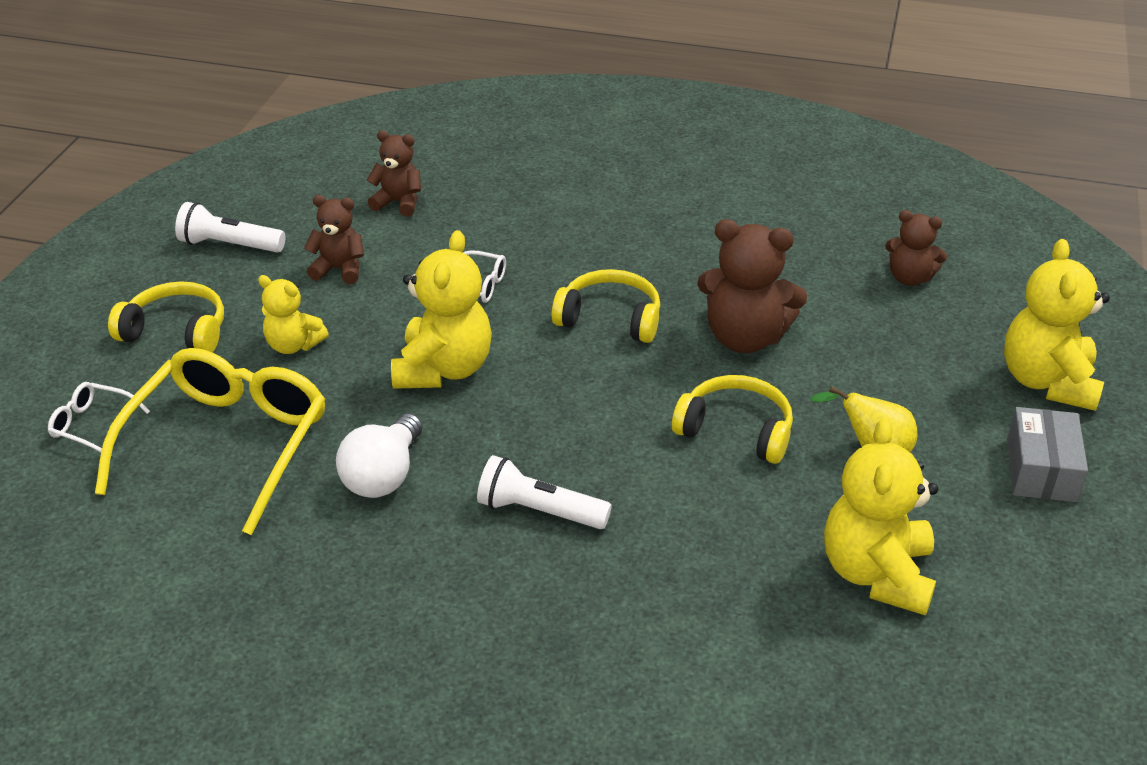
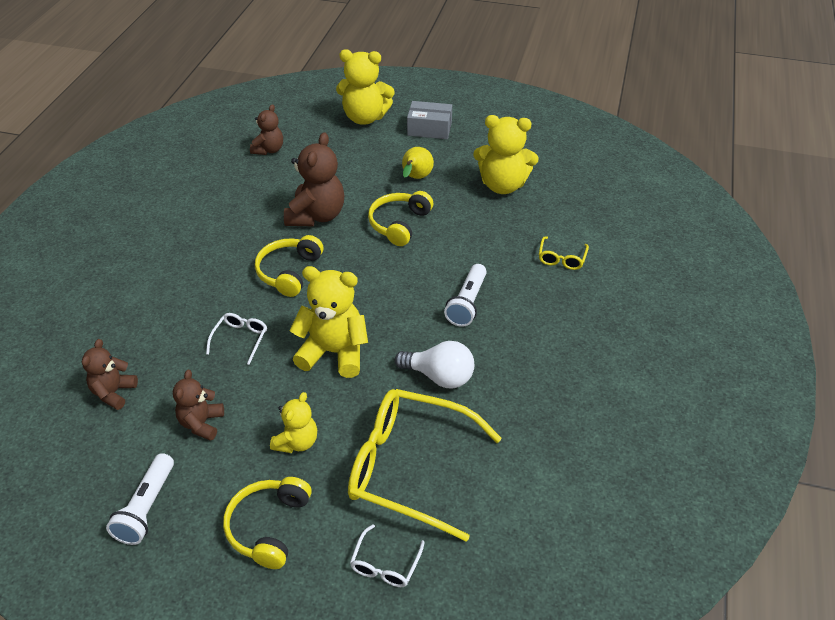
camera: 90 degrees left, 5 degrees up
none -> yellow glasses [539,236,589,270]

